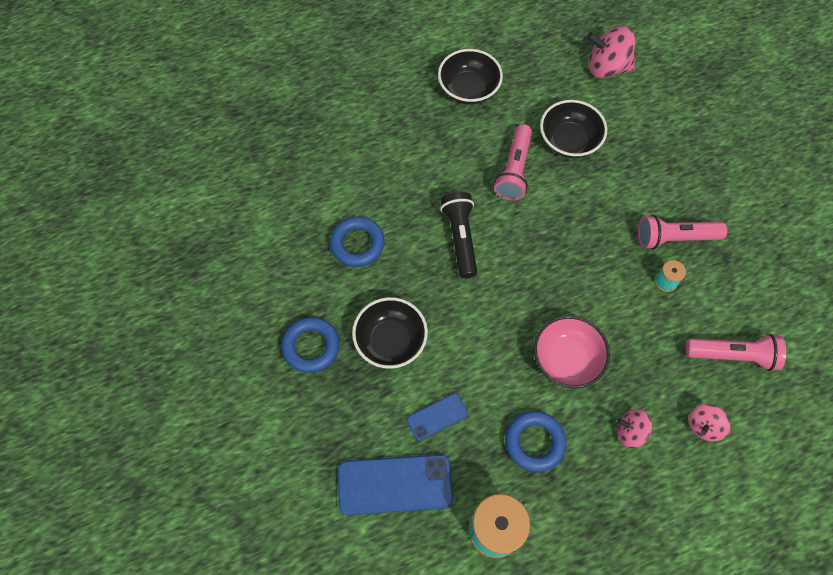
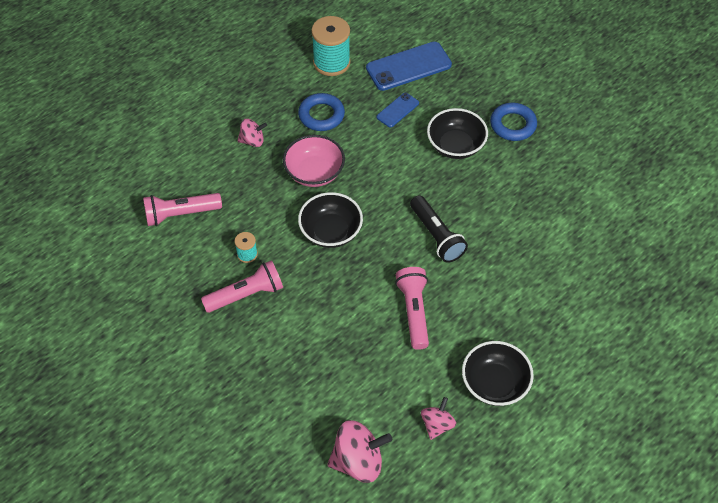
camera: 160 degrees right, 10 degrees down
blue ring [330,217,385,267] -> none
black bowl [540,100,607,158] -> black bowl moved to [298,192,363,248]
pink spinning top [688,404,730,441] -> pink spinning top moved to [421,397,456,440]

